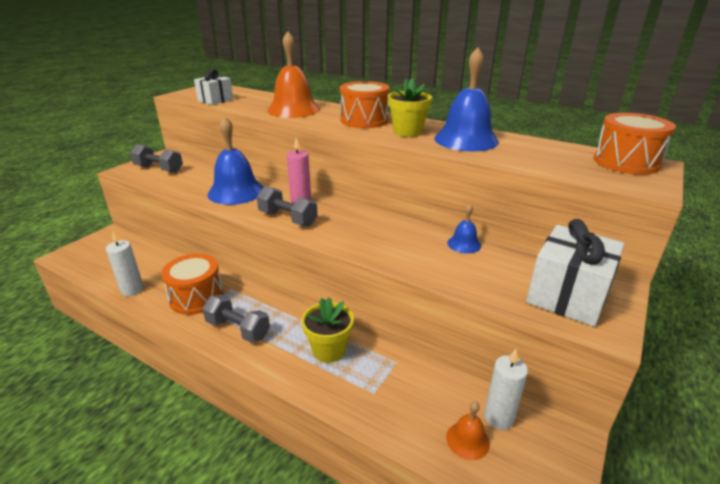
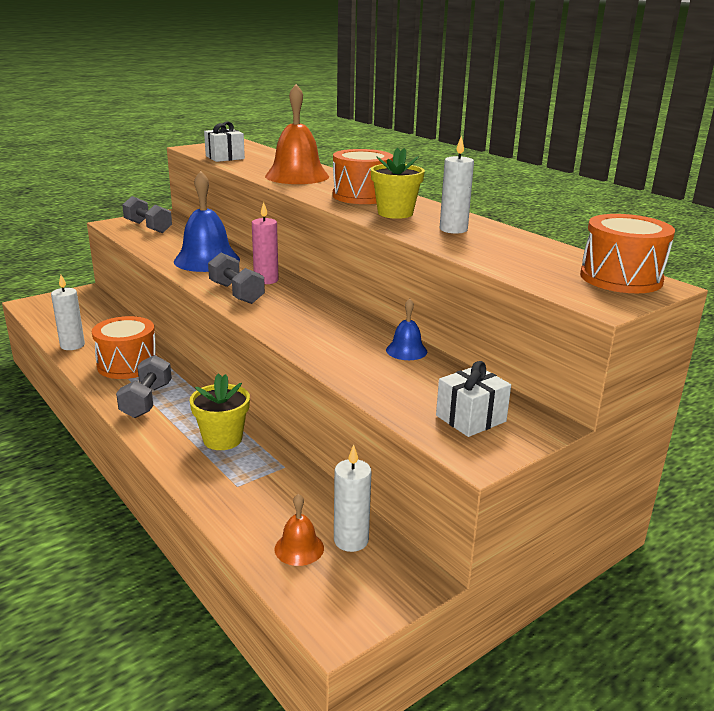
camera: 20 degrees right, 5 degrees down
grey dumbbell [202,295,270,343] -> grey dumbbell turned 45 degrees clockwise [116,355,172,418]
blue bell [434,47,499,152] -> white candle [440,135,474,234]
white gift [526,219,625,327] -> white gift [436,361,511,437], size x0.61

